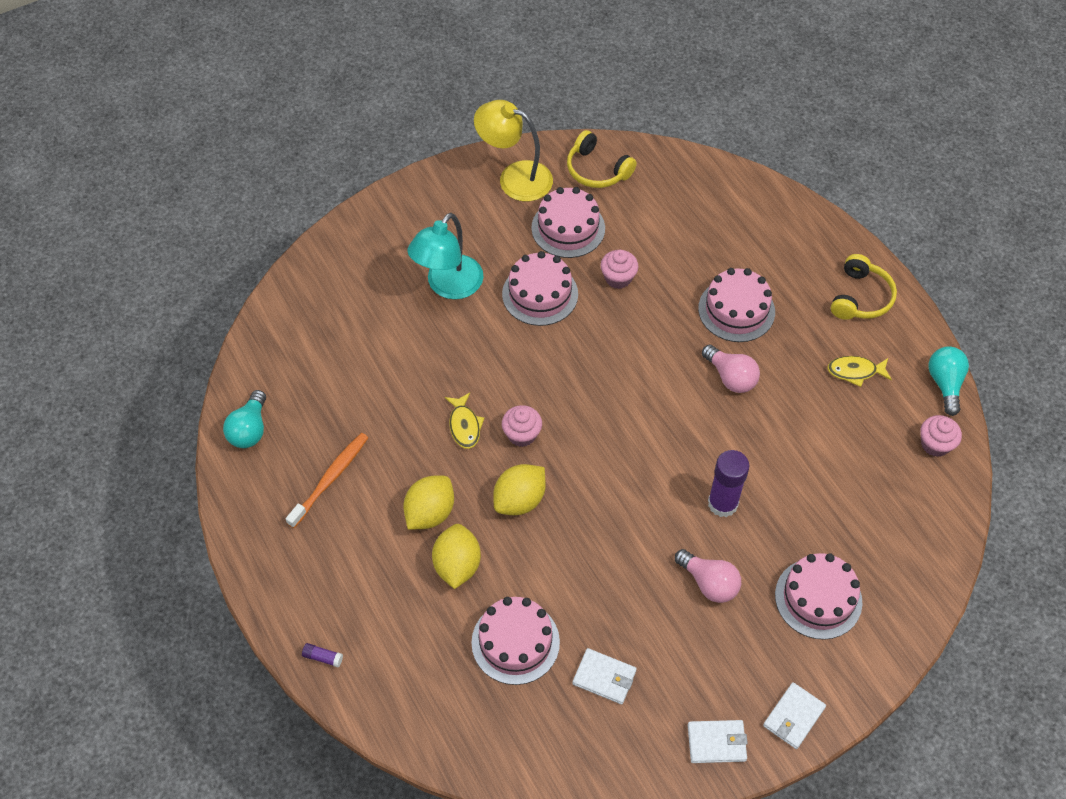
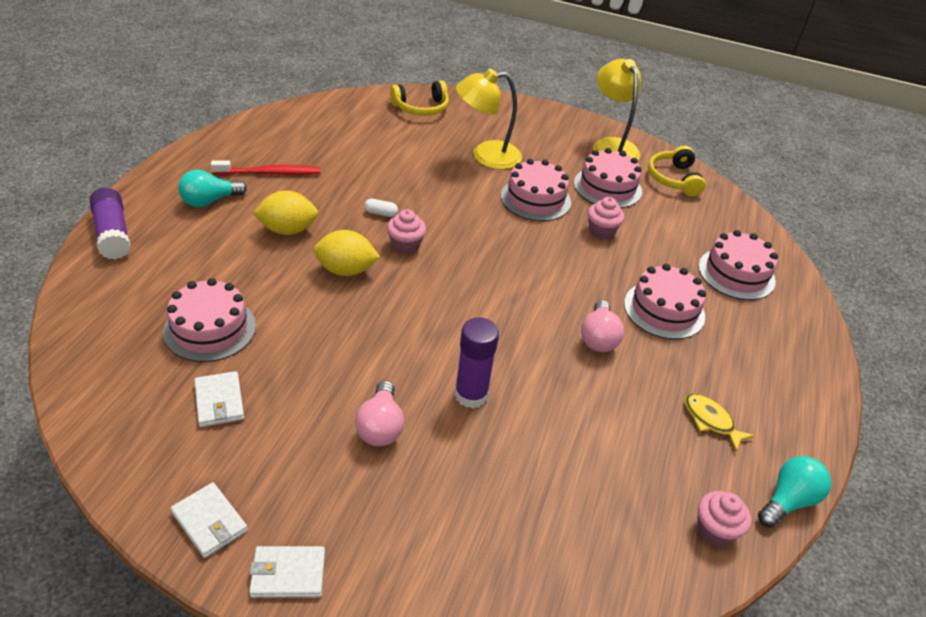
camera: 45 degrees right, 15 degrees down
turquoise light bulb [223,390,266,448] -> turquoise light bulb moved to [178,170,247,207]
orange toothbrush [286,433,368,528] -> red toothbrush [211,160,320,175]
purple glue stick [302,643,343,667] -> purple glue stick [90,188,131,259], size x2.33
turquoise lamp [407,213,484,299] -> yellow lamp [456,69,522,169]
yellow lemon [432,524,481,589] -> none
yellow fish [445,393,484,449] -> white capsule [364,199,398,217]
pink cake [775,553,862,640] -> pink cake moved to [698,230,778,300]
yellow headphones [831,254,897,320] -> yellow headphones moved to [390,80,449,116]

